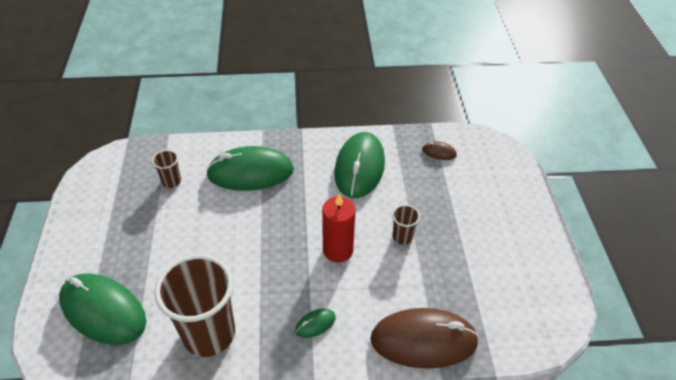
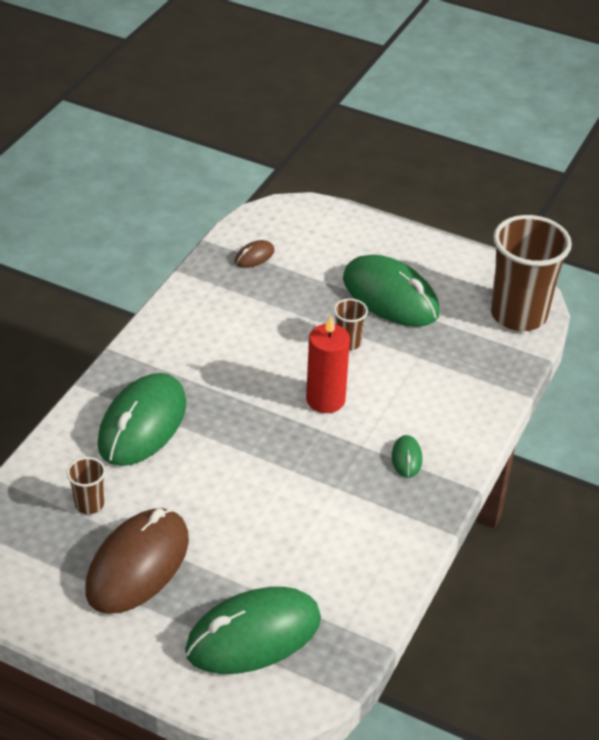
camera: 60 degrees left, 5 degrees down
brown cup [155,254,235,357] -> brown cup moved to [491,215,572,331]
green mouse [334,132,385,198] -> green mouse moved to [343,255,440,327]
brown mouse [370,308,479,369] -> brown mouse moved to [85,508,189,614]

